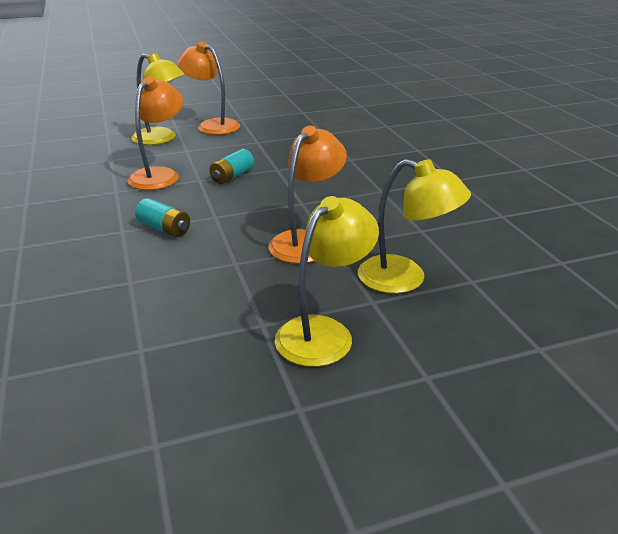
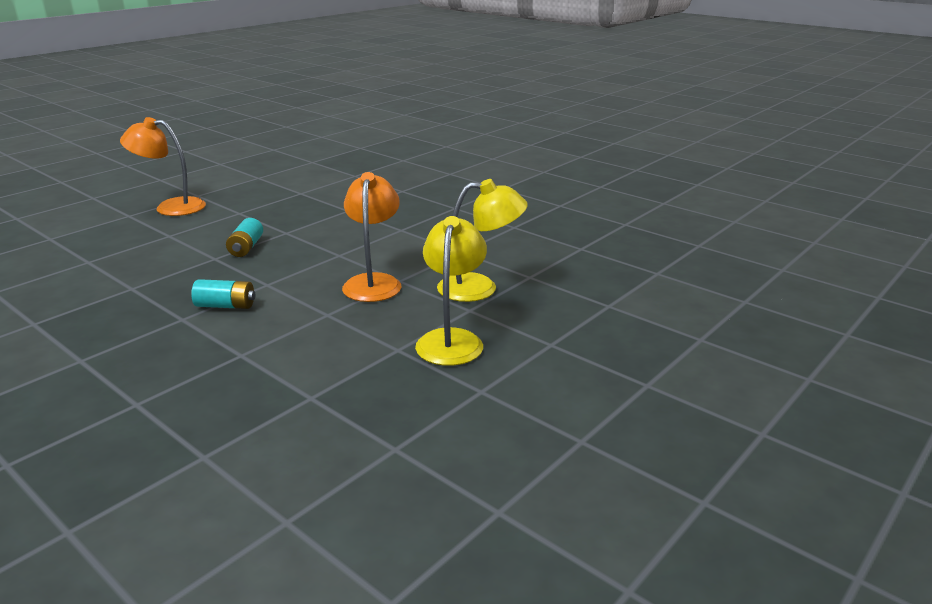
camera: 30 degrees left, 5 degrees down
orange lamp [127,76,183,190] -> none
yellow lamp [131,53,185,145] -> none

